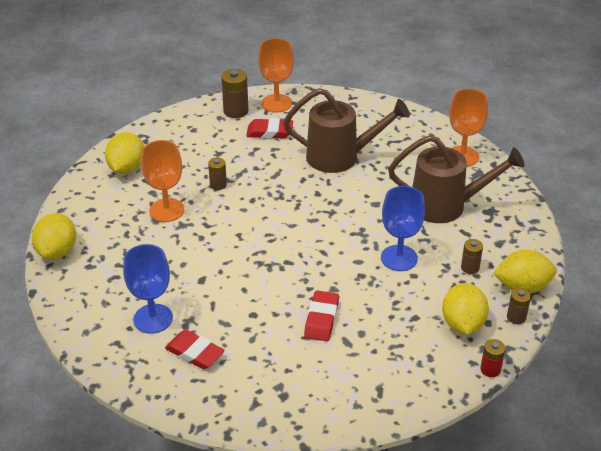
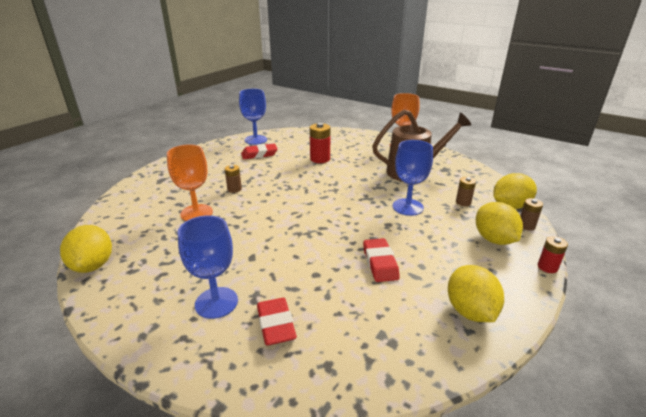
camera: 20 degrees left, 10 degrees down
yellow lemon [105,132,144,174] -> yellow lemon moved to [448,265,504,322]
red eraser [165,330,225,369] -> red eraser turned 60 degrees clockwise [257,298,297,346]
brown battery [221,69,249,118] -> none
orange goblet [258,38,294,113] -> blue goblet [239,88,267,145]
brown watering can [283,88,410,173] -> red battery [310,123,331,163]

